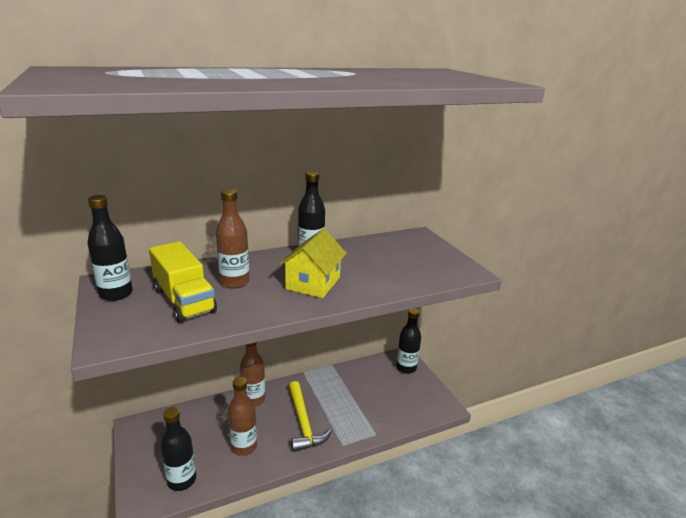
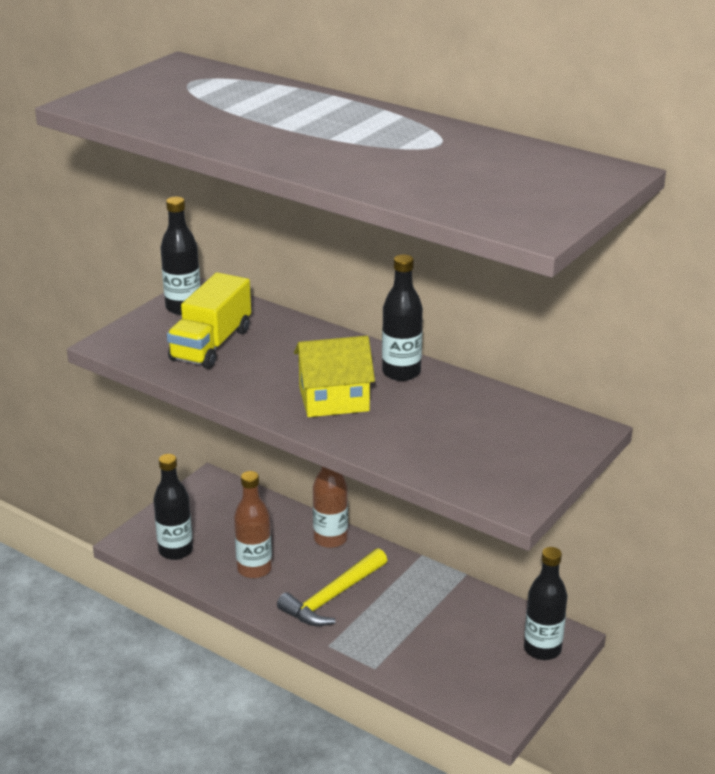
camera: 60 degrees right, 5 degrees up
brown bottle [216,189,250,288] -> none

